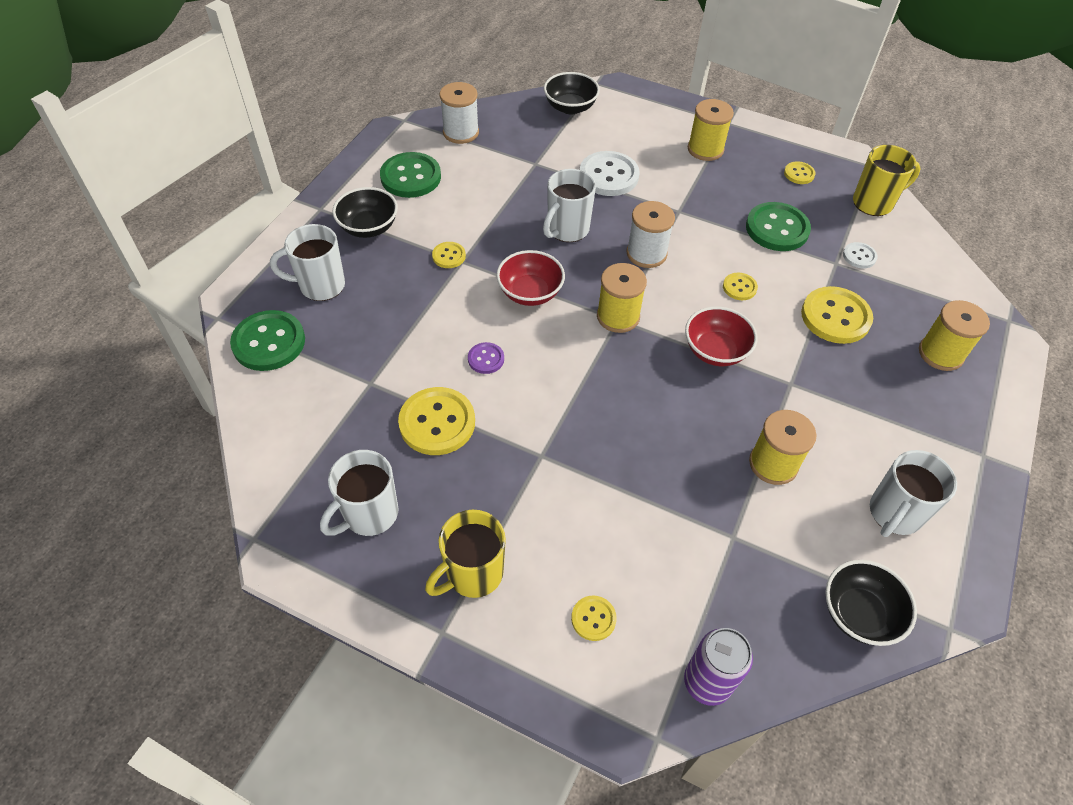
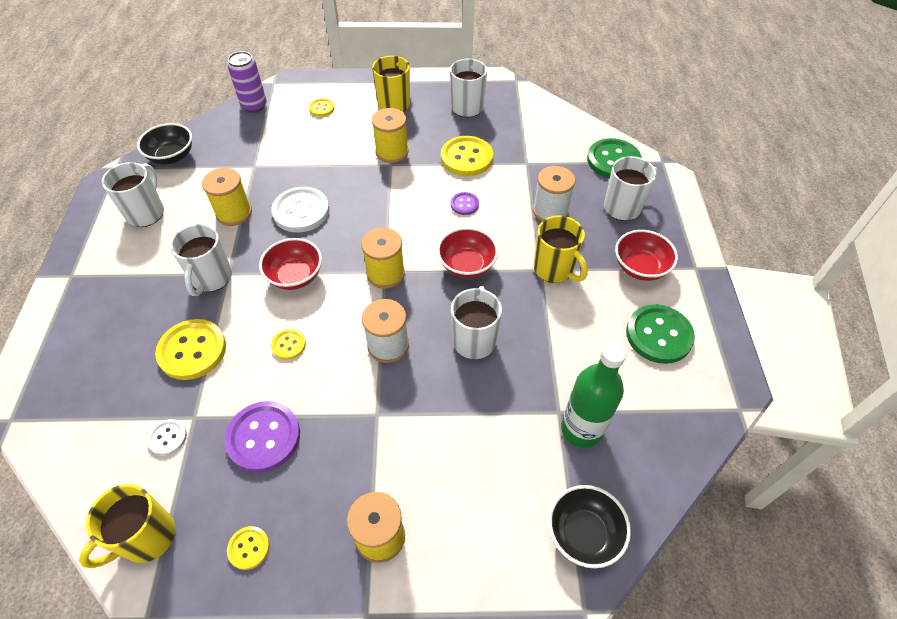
camera: 155 degrees right, 0 degrees up
black bowl [333,187,398,238] -> red bowl [615,230,678,281]
yellow button [432,242,466,268] -> yellow mug [534,215,588,283]
white spool [440,82,479,144] -> white spool moved to [533,166,576,221]
white button [580,151,639,196] -> white button moved to [271,187,329,232]
green button [746,202,811,251] -> purple button [225,401,300,473]
yellow spool [919,300,990,371] -> yellow spool moved to [372,108,408,163]
none -> white mug [170,224,232,296]
none -> green bottle [561,342,627,448]

